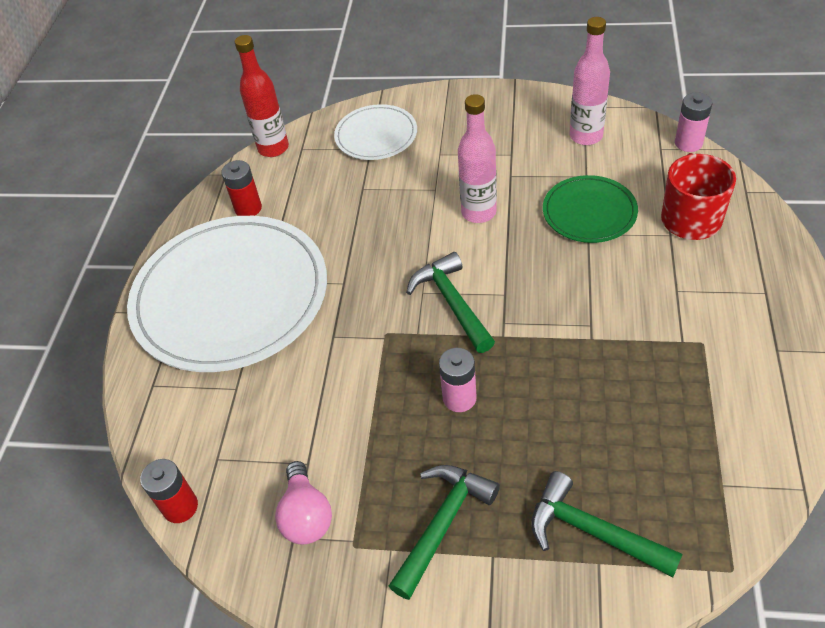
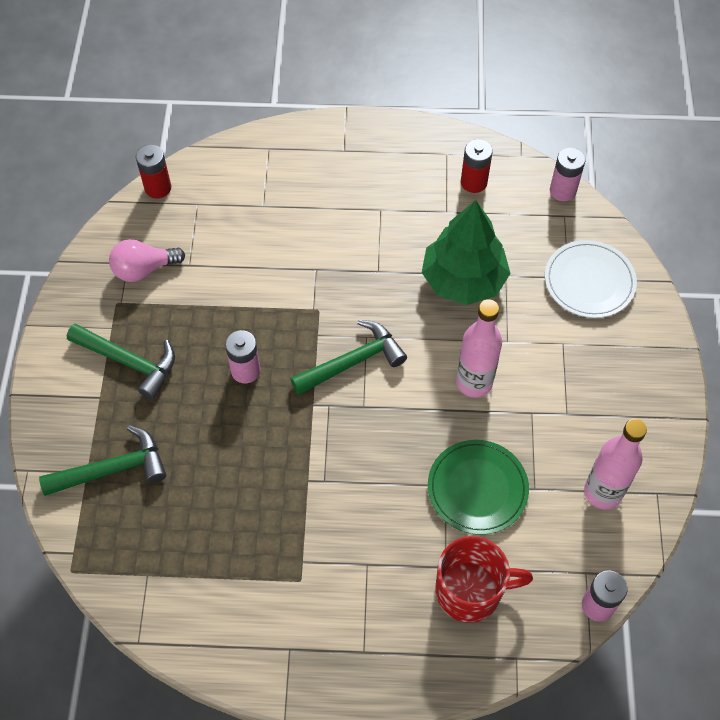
camera: 80 degrees right, 10 degrees up
white plate [127,216,327,372] -> none
red bottle [235,35,289,157] -> pink battery [550,148,586,201]
green hammer [531,471,683,578] -> green hammer turned 45 degrees clockwise [39,425,166,496]
none -> green tree [422,200,511,305]

